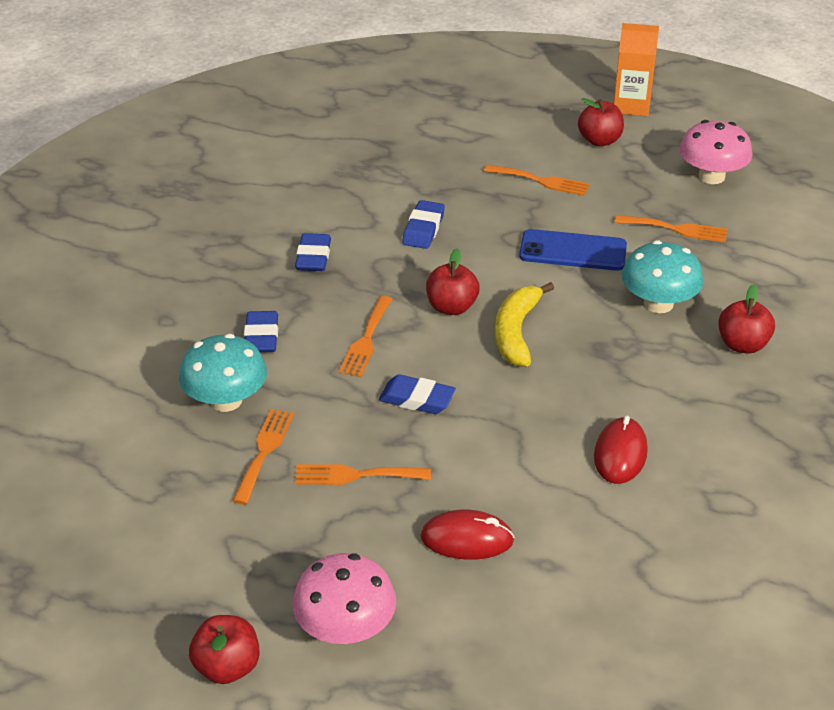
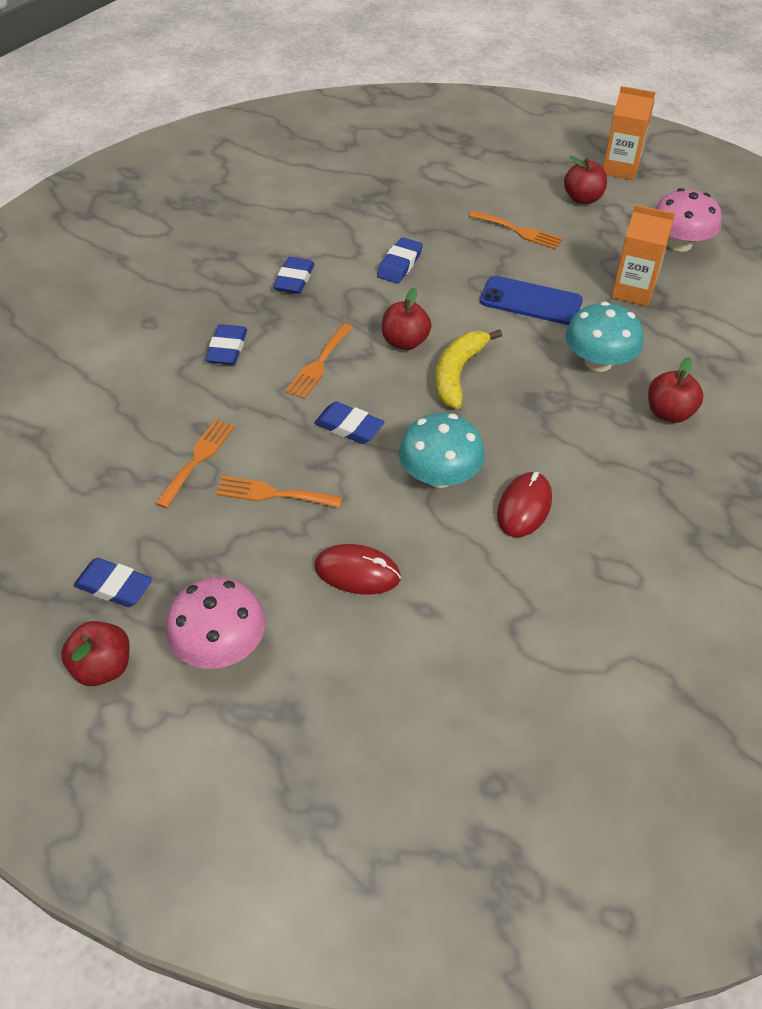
camera: 10 degrees right, 10 degrees up
turquoise mushroom [179,334,267,412] -> turquoise mushroom moved to [399,413,485,488]
orange fork [615,215,727,242] -> orange carton [611,205,675,306]
none -> blue eraser [74,558,153,607]

